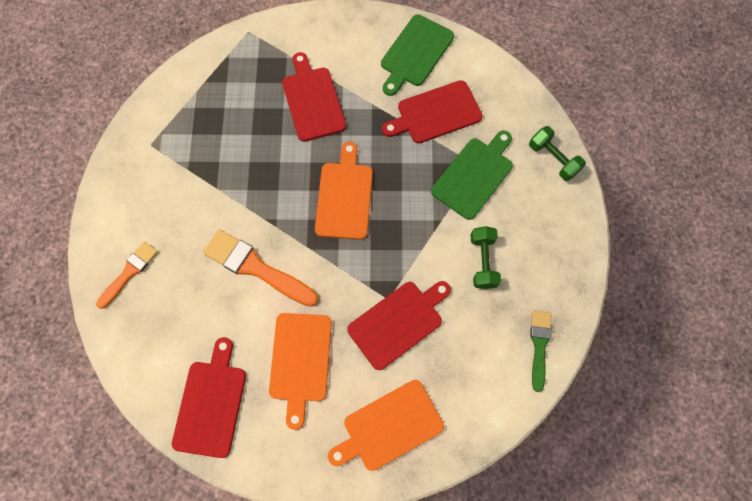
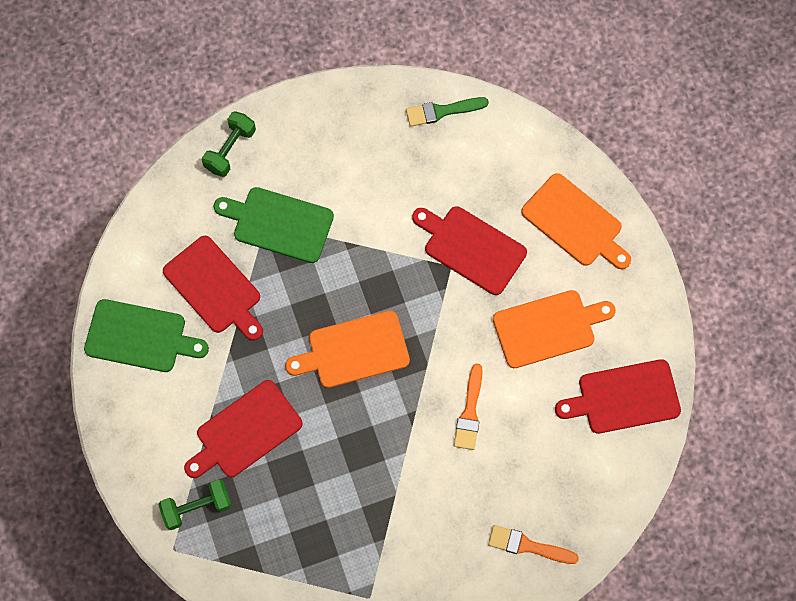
camera: 110 degrees left, 0 degrees up
orange brush [203,229,318,307] -> orange brush [454,363,483,450], size x0.61
green dumbbell [471,226,501,289] -> green dumbbell moved to [159,479,232,530]

